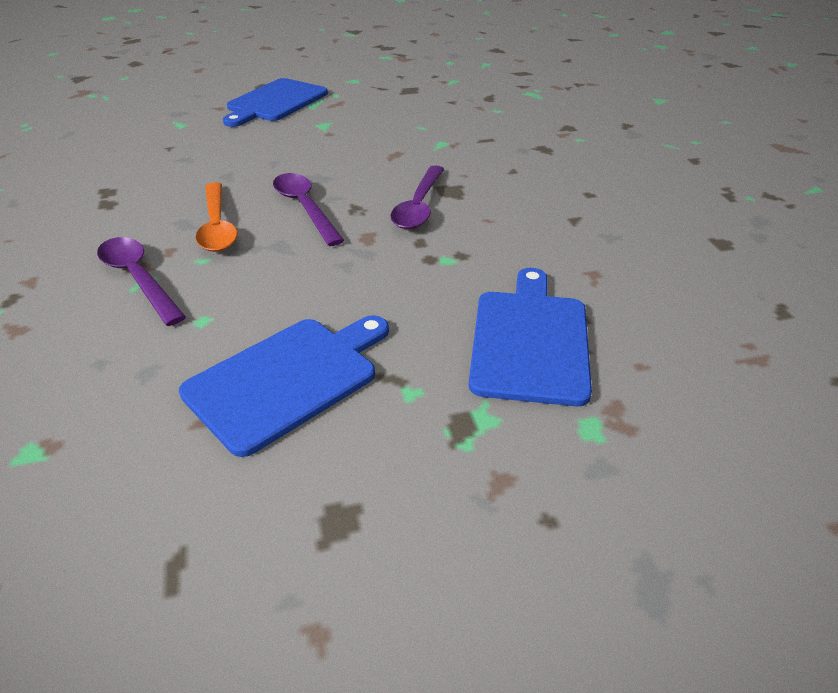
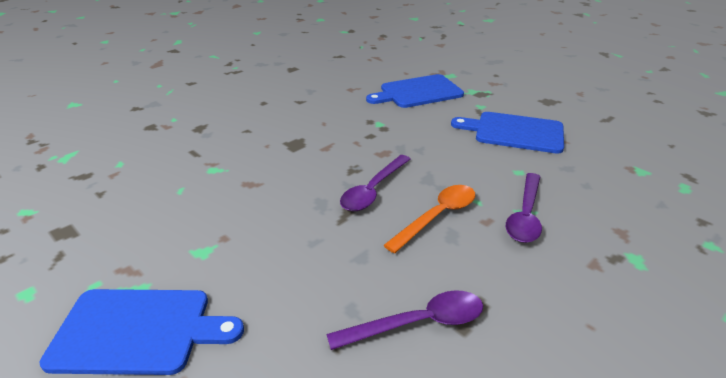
camera: 120 degrees left, 5 degrees down
purple spoon [390,165,444,229] -> purple spoon moved to [326,290,483,350]

